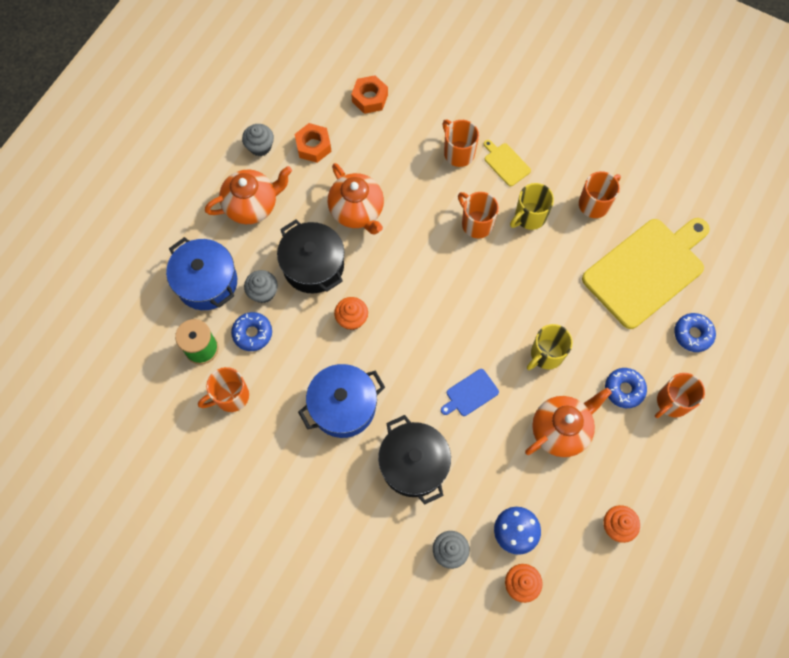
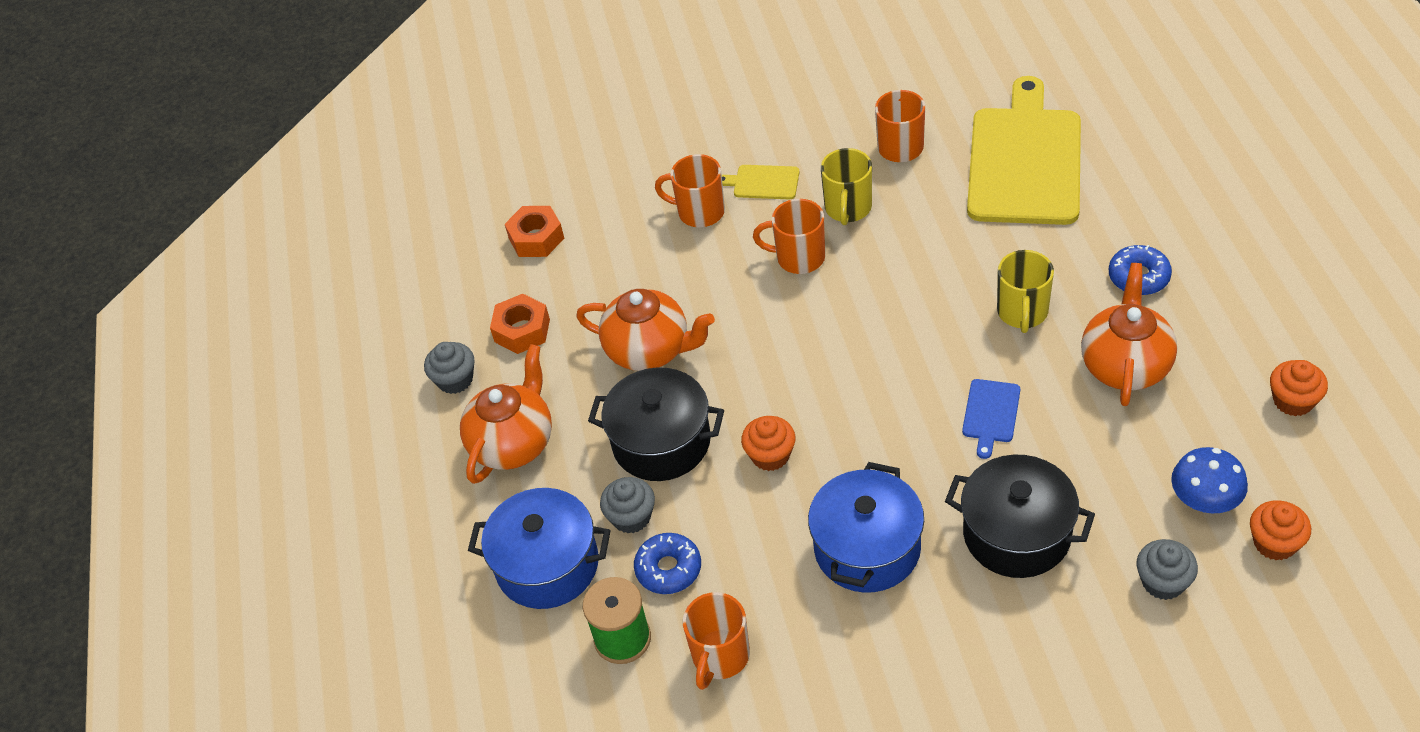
camera: 35 degrees left, 20 degrees down
orange mug [655,373,705,418] -> none
blue donut [674,313,716,352] -> none

